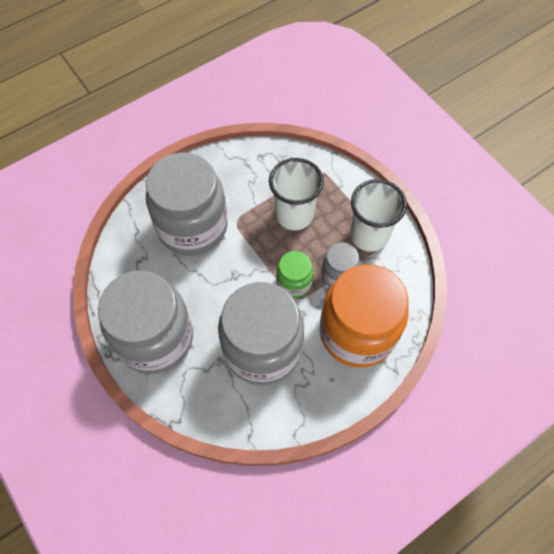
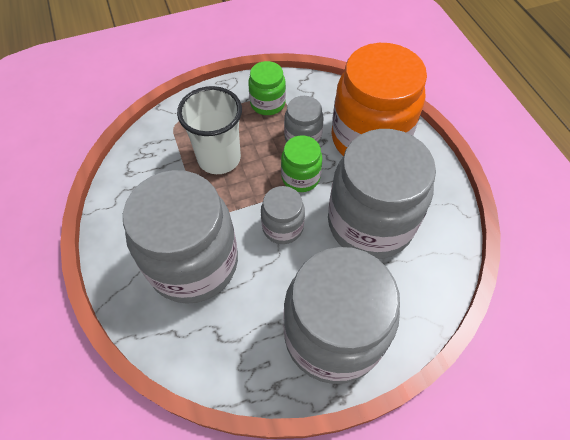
camera: 75 degrees left, 5 degrees down
white cup [350,179,407,252] -> green jar [248,61,286,115]
none -> grey jar [261,186,305,244]

